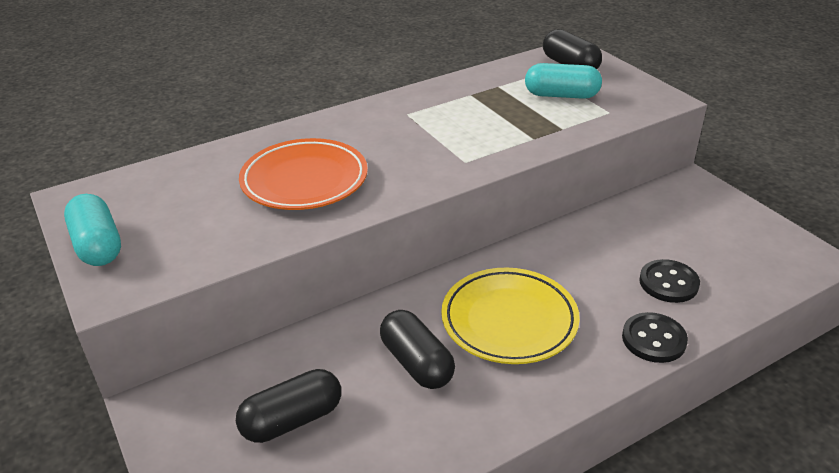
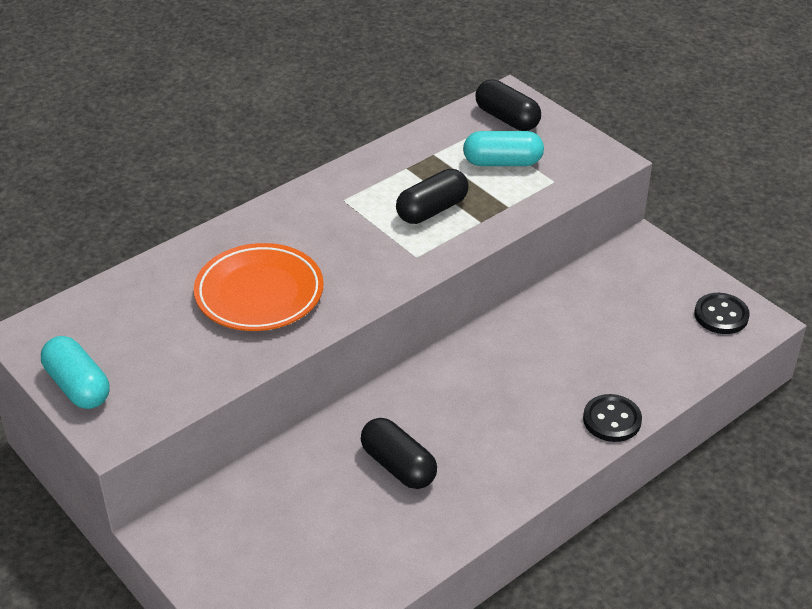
camera: 10 degrees left, 5 degrees up
black capsule [236,369,341,443] -> black capsule moved to [396,169,469,224]
yellow plate [441,268,580,364] -> none
black button [639,259,700,303] -> black button moved to [694,293,750,334]

